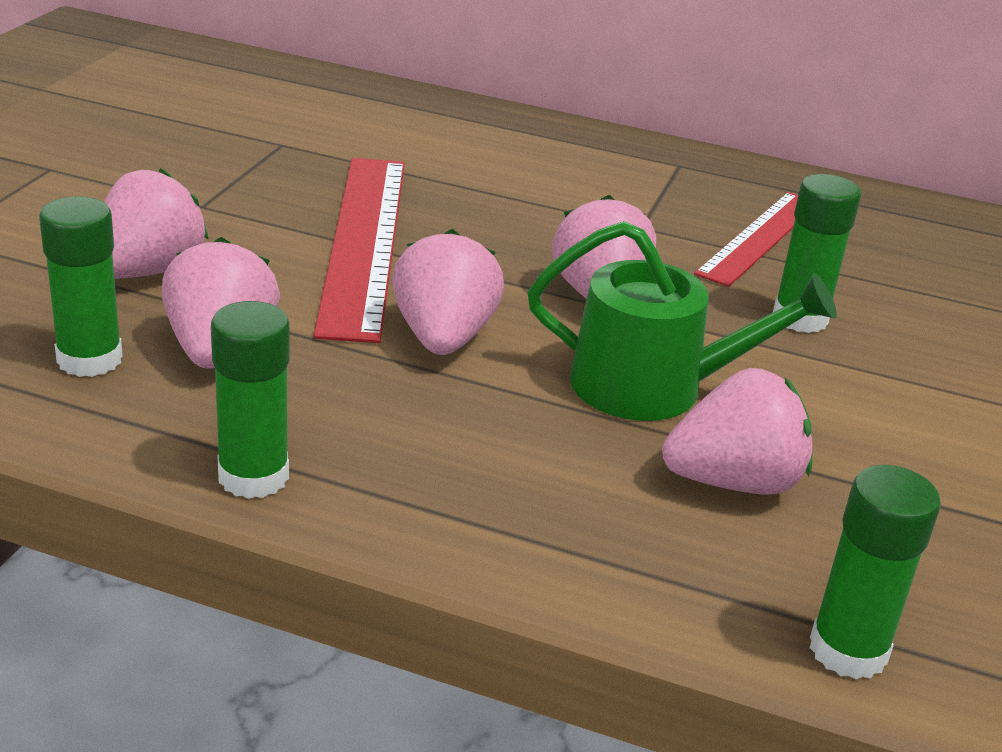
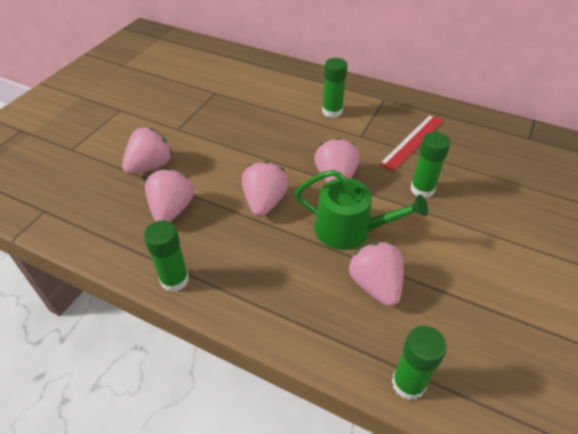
camera: 10 degrees right, 15 degrees up
green glue stick [39,196,123,377] -> green glue stick moved to [322,58,347,118]
red ruler [313,158,405,343] -> none
pink strawberry [662,368,813,495] -> pink strawberry turned 105 degrees counterclockwise [349,242,404,306]

